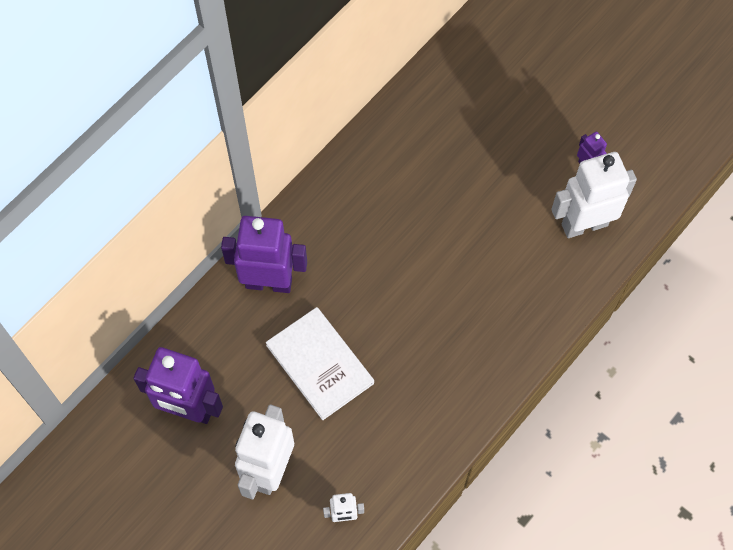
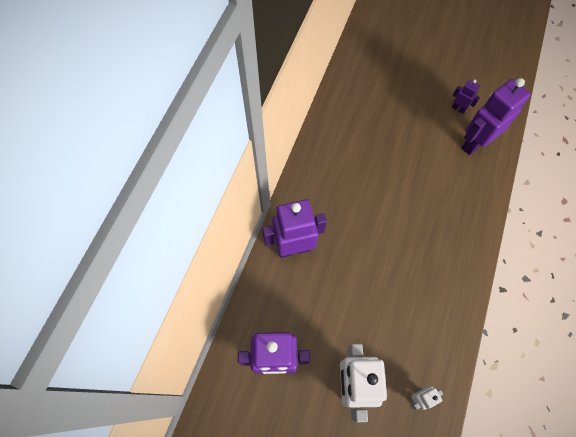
camera: 20 degrees left, 0 degrees up
white book [266,307,374,420] -> none
white robot [551,152,637,238] -> purple robot [462,78,531,155]

